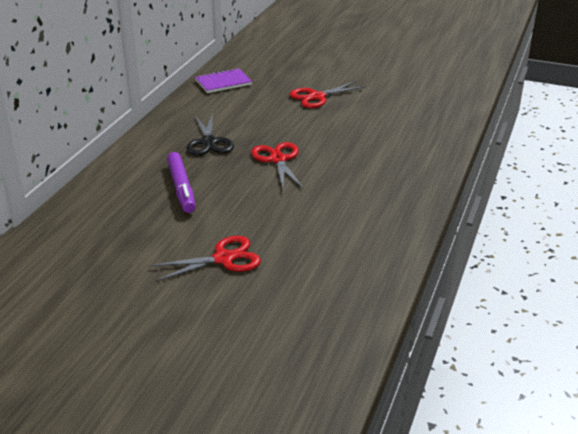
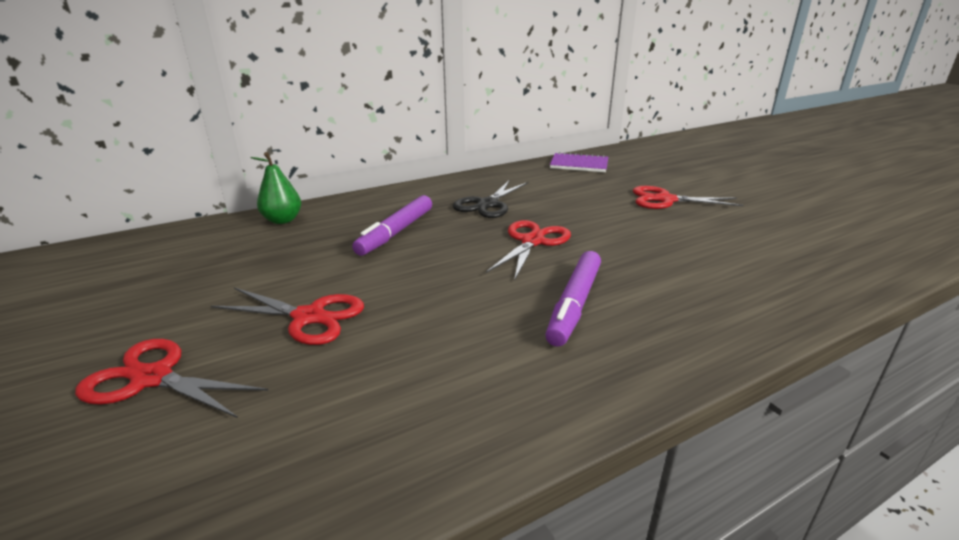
camera: 40 degrees right, 5 degrees down
none -> red scissors [75,339,268,418]
none -> green pear [250,152,301,224]
none -> purple marker [545,251,601,347]

